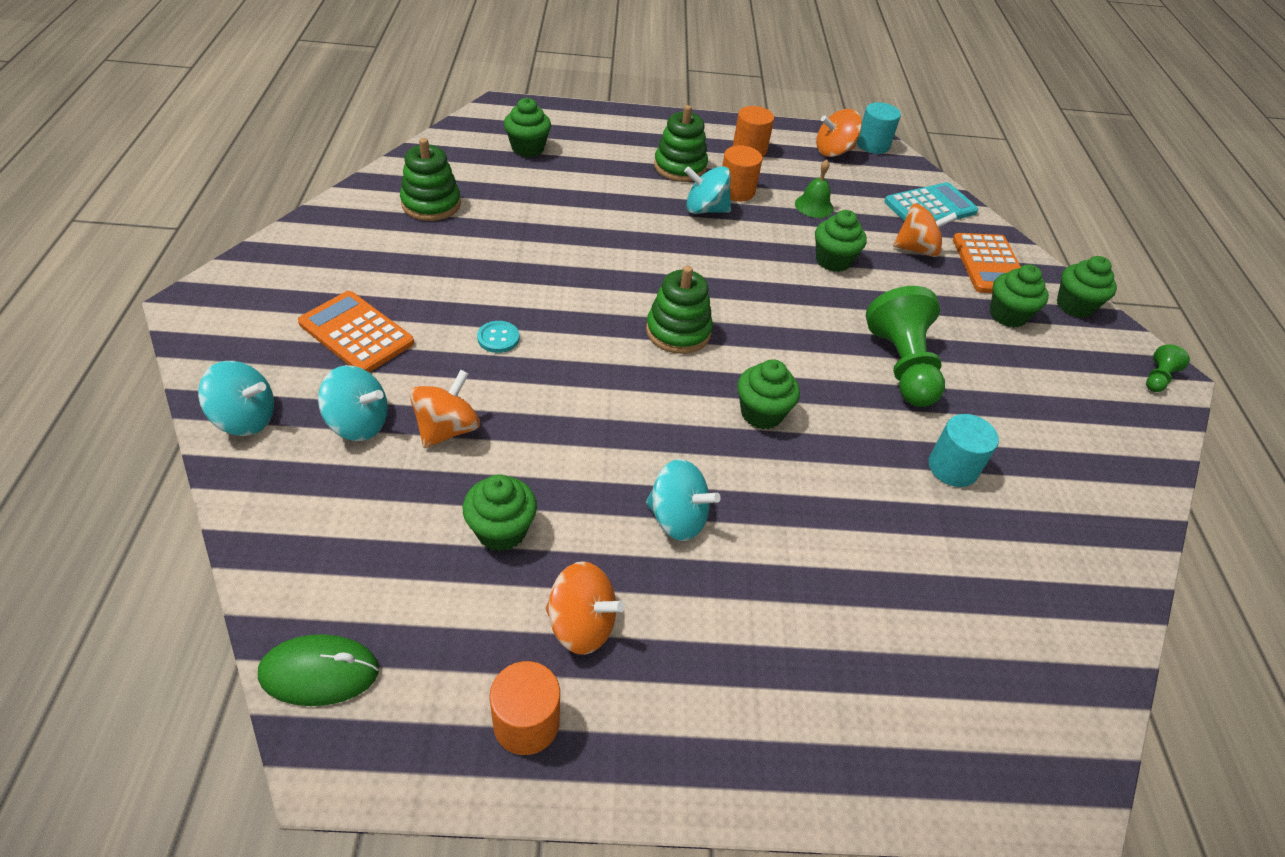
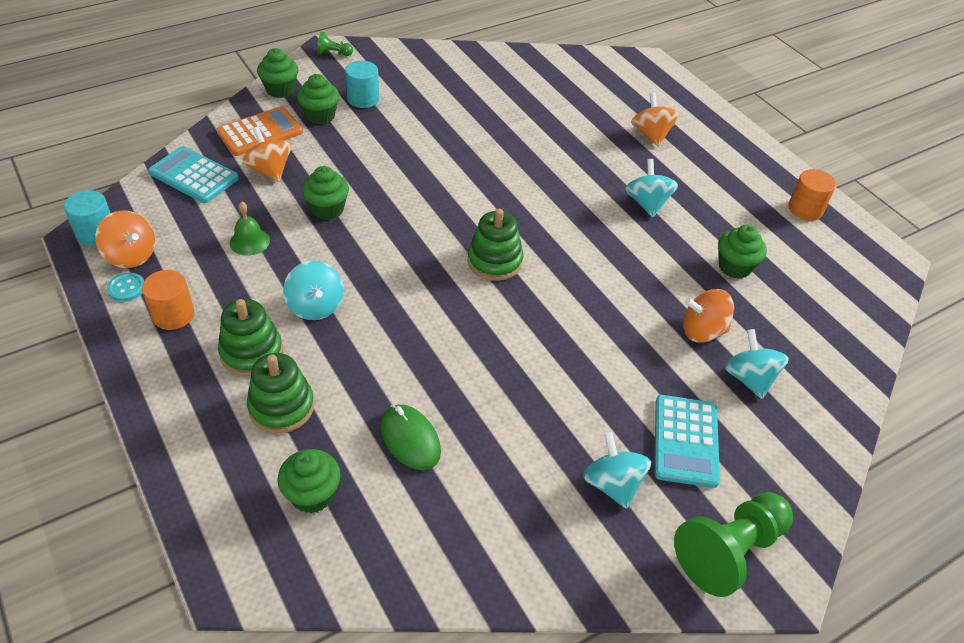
camera: 120 degrees left, 0 degrees up
turquoise spinning top [198,361,274,436] -> turquoise spinning top moved to [583,432,651,509]
green mouse [258,634,379,706] -> green mouse moved to [381,405,441,470]
orange calculator [298,291,414,372] -> turquoise calculator [654,395,720,488]
green stacking toy [400,138,461,221] -> green stacking toy moved to [247,353,314,433]
turquoise button [477,321,519,353] -> turquoise button moved to [107,273,144,302]
orange spinning top [546,561,625,655] -> orange spinning top moved to [631,92,680,146]
orange cylinder [722,145,763,202] -> none
green cupcake [737,359,800,429] -> none
green pawn [866,286,945,407] -> green pawn moved to [674,492,793,597]
turquoise cylinder [929,414,999,487] -> turquoise cylinder moved to [345,61,379,108]

